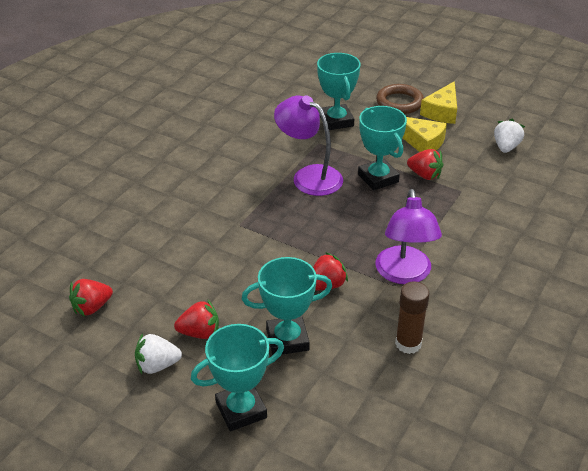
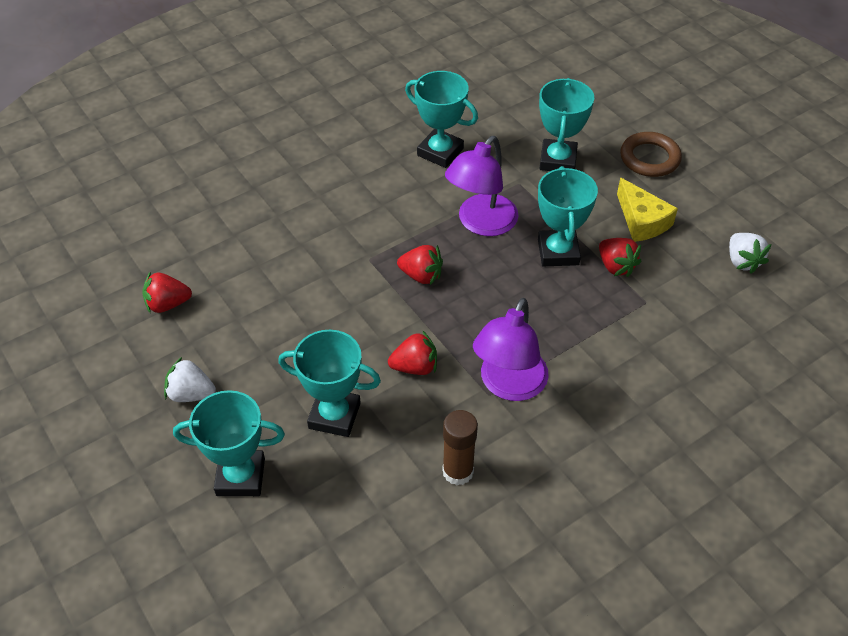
camera: 25 degrees right, 10 degrees up
red strawberry [174,299,219,339] -> red strawberry moved to [397,245,443,285]
purple lamp [274,95,343,196] -> purple lamp turned 120 degrees counterclockwise [445,136,519,236]
yellow cheese [420,81,457,124] -> none
white strawberry [494,119,525,153] -> white strawberry turned 120 degrees clockwise [729,233,772,274]
none -> turquoise trophy [405,71,478,168]

